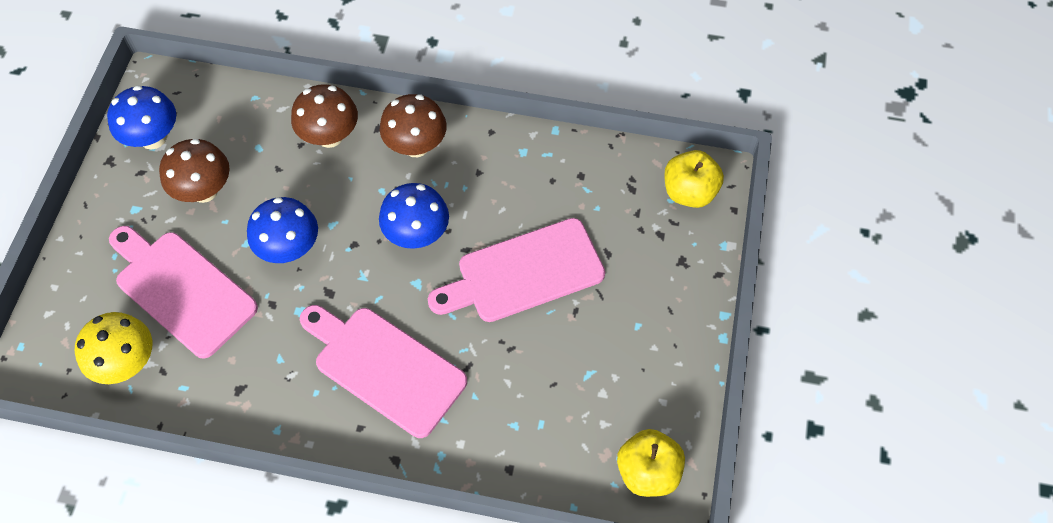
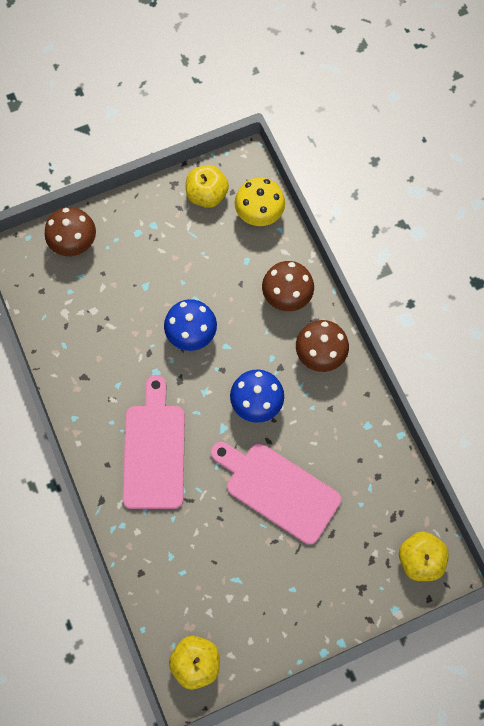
camera: 55 degrees right, 10 degrees up
yellow mushroom [75,312,152,384] -> yellow mushroom moved to [234,177,285,226]
blue mushroom [107,85,176,149] -> yellow apple [186,165,229,208]
pink cutting board [109,226,258,359] -> none
brown mushroom [159,139,230,203] -> brown mushroom moved to [45,207,96,256]

